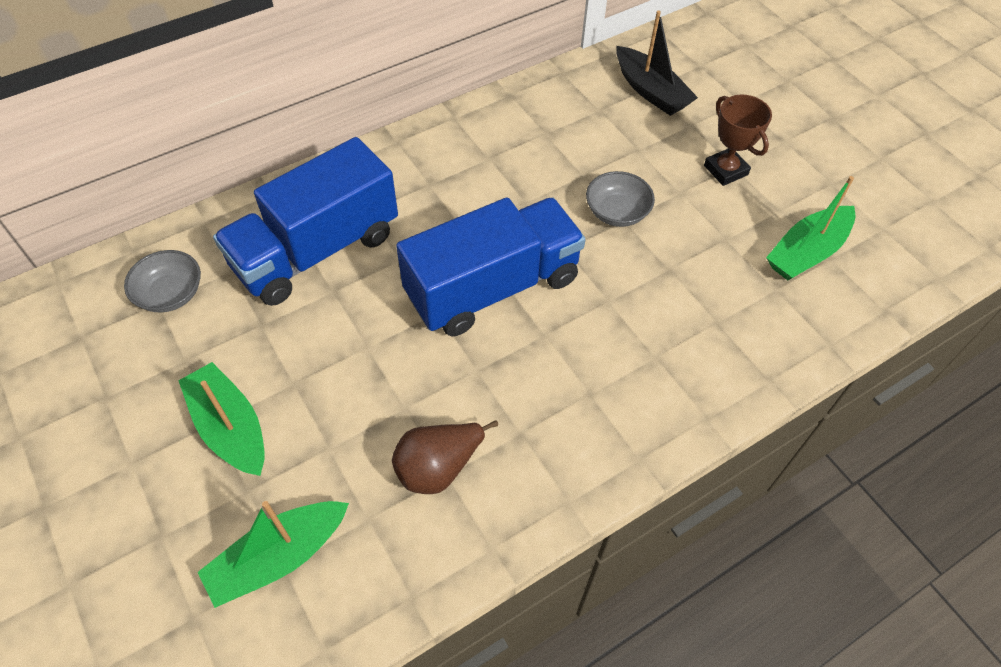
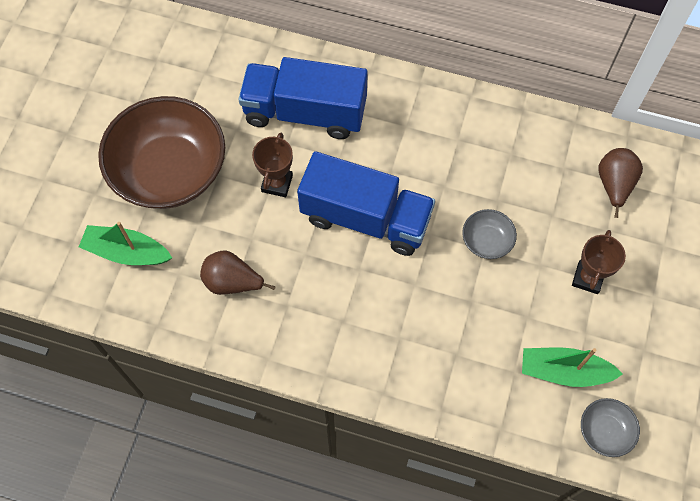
camera: 50 degrees right, 10 degrees up
grey bowl [124,250,201,312] -> grey bowl moved to [581,398,640,457]
green boat [178,362,265,476] -> brown bowl [98,96,225,209]
black boat [616,11,698,116] -> brown pear [598,148,643,218]
none -> brown trophy [252,132,293,197]

